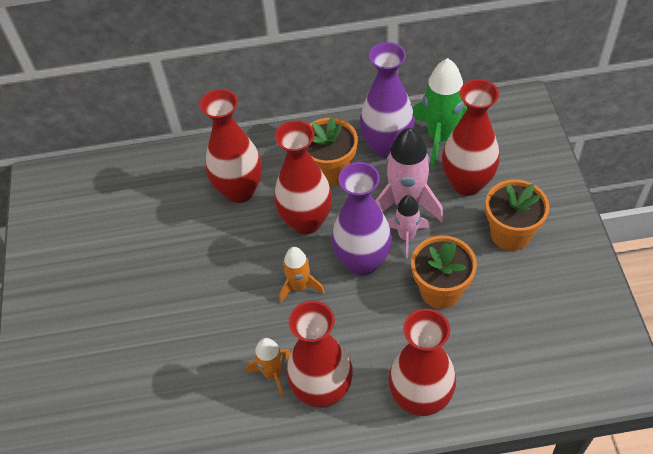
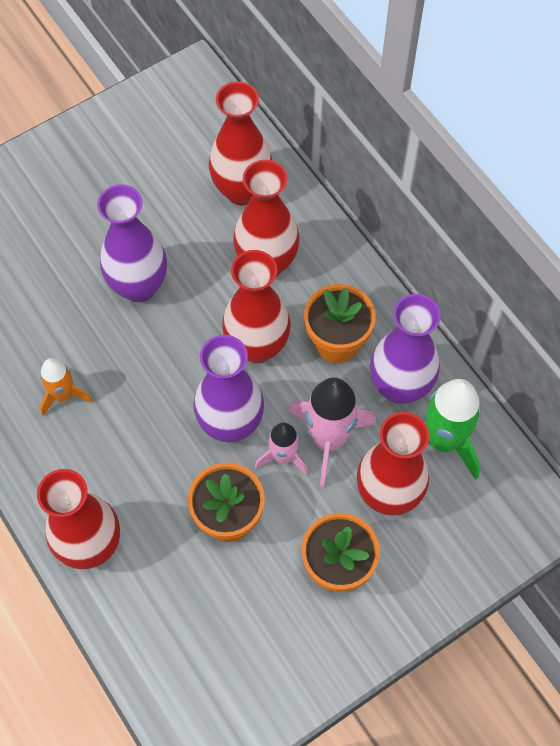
camera: 60 degrees right, 10 degrees up
orange rocket [279,247,324,303] -> none
red vase [287,301,353,408] -> red vase moved to [209,81,273,205]
none -> purple vase [97,184,167,302]

